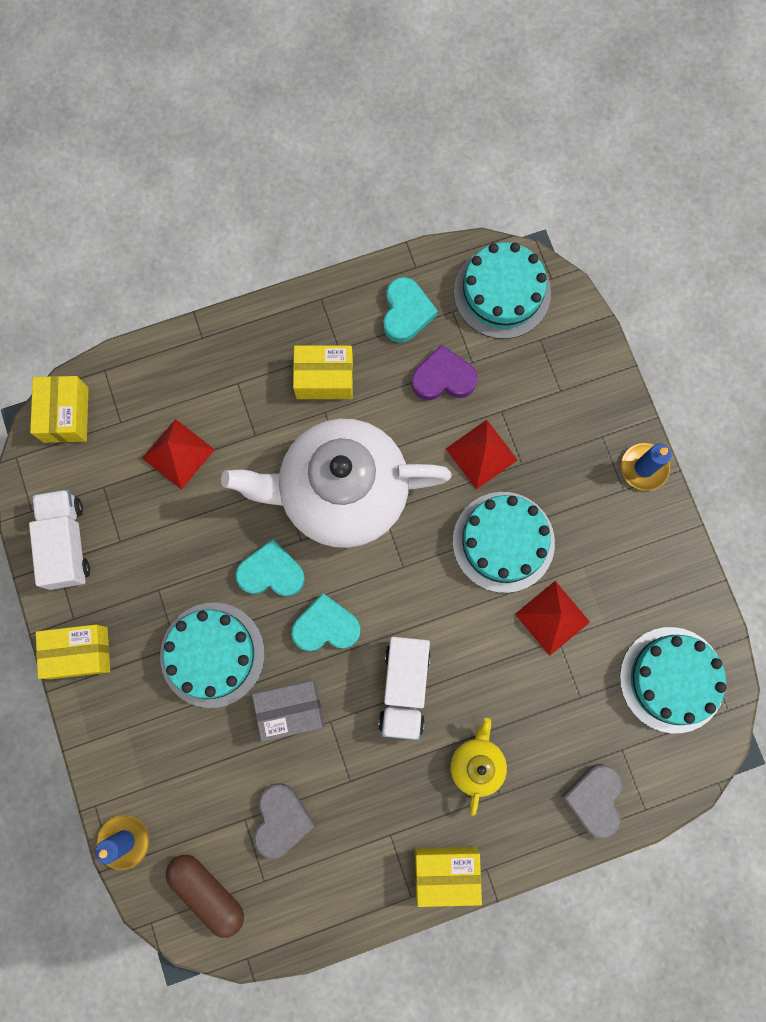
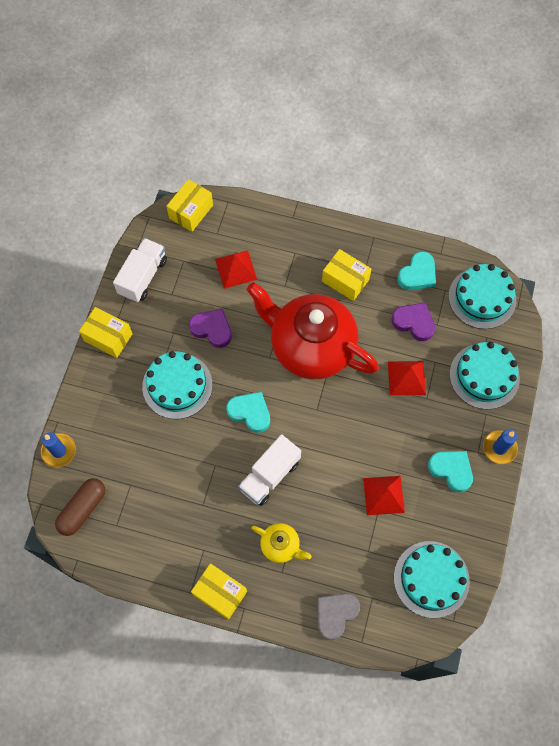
camera: 35 degrees right, 10 degrees down
brown capsule [166,855,244,938] -> brown capsule turned 45 degrees clockwise [55,478,105,536]
white teapot [221,419,452,548] -> red teapot [247,282,379,379]
turquoise heart [236,539,305,597] -> turquoise heart moved to [428,451,473,492]
grey box [252,681,324,742] -> none
grey heart [254,783,315,859] -> none
yellow teapot [451,718,507,816] -> yellow teapot turned 75 degrees clockwise [252,523,311,563]
turquoise cake [453,492,555,593] -> turquoise cake moved to [450,342,520,410]
none -> purple heart [189,309,232,348]

